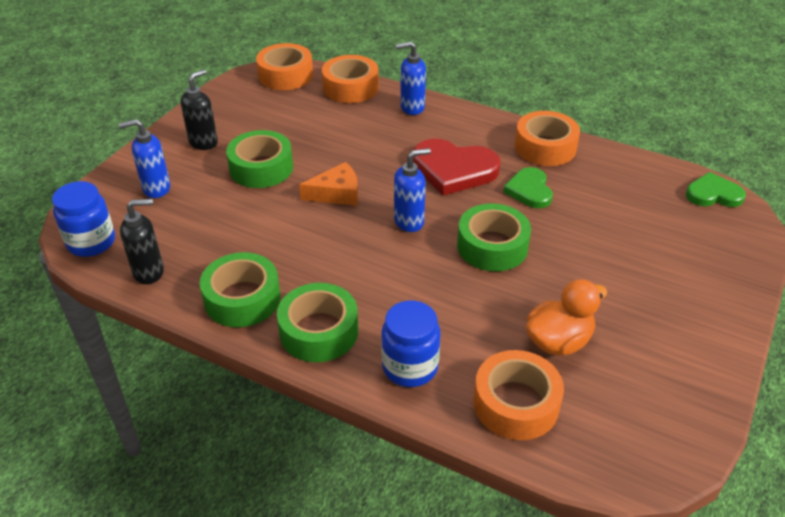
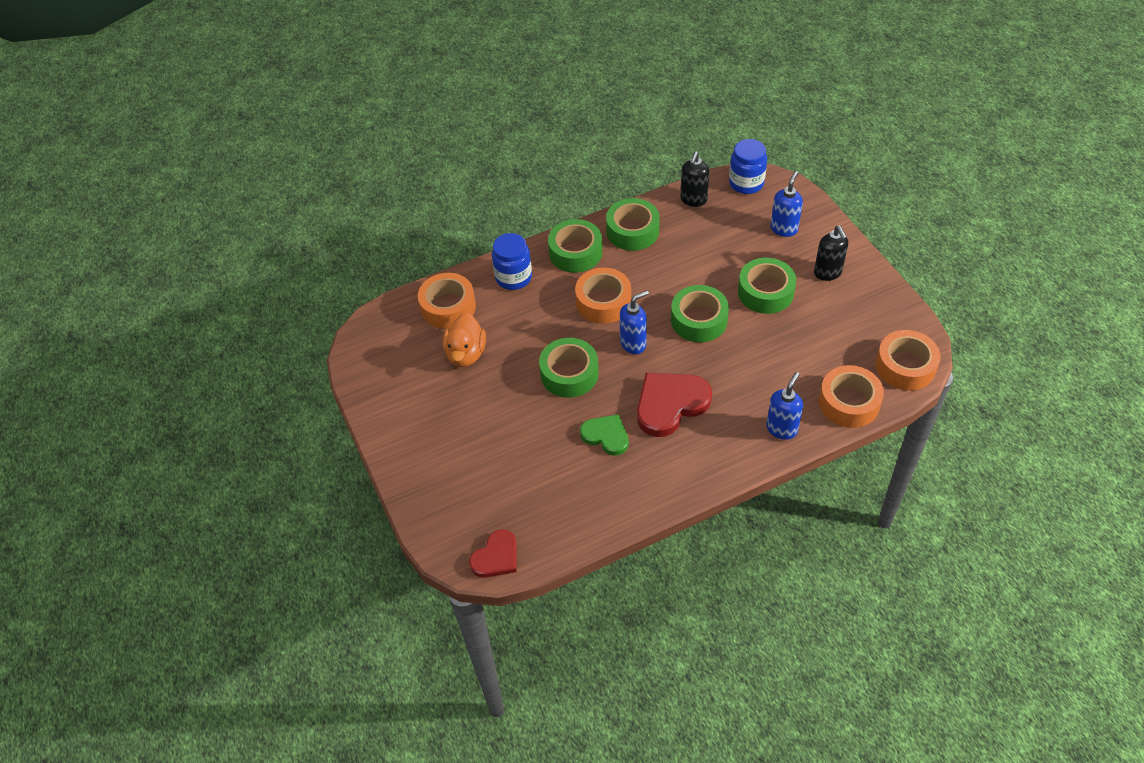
camera: 130 degrees right, 10 degrees up
orange cheese [299,162,358,206] -> green tape [671,285,729,342]
blue soap dispenser [394,148,431,232] -> blue soap dispenser turned 135 degrees counterclockwise [620,290,649,354]
orange tape [515,111,580,166] -> orange tape moved to [575,268,631,324]
green heart [686,172,746,207] -> red heart [469,529,517,578]

